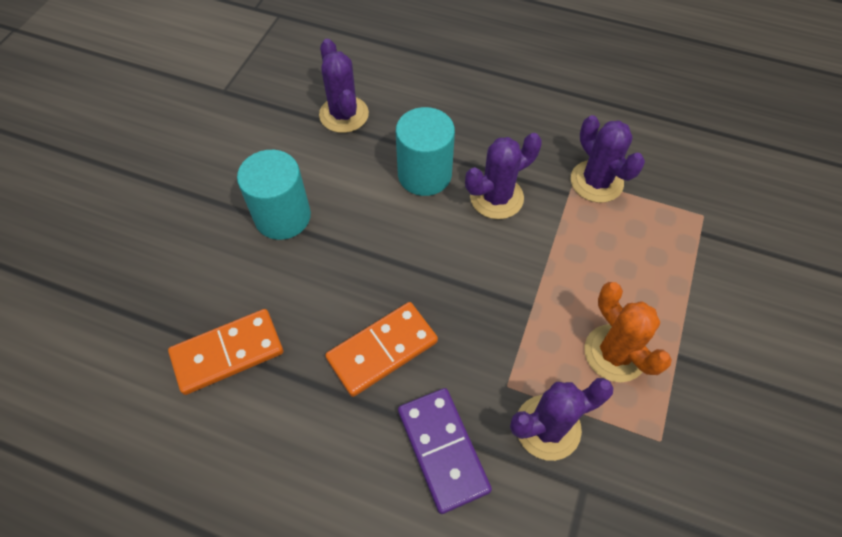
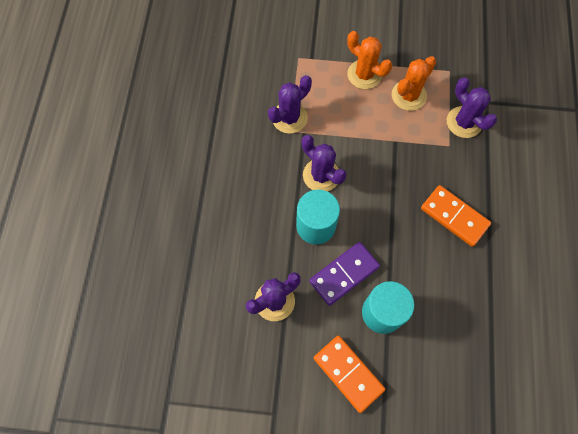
camera: 105 degrees left, 10 degrees up
orange domino [168,309,283,395] -> orange domino moved to [314,336,385,413]
purple domino [398,388,492,514] -> purple domino moved to [309,242,380,306]
none -> orange cactus [347,31,392,89]

